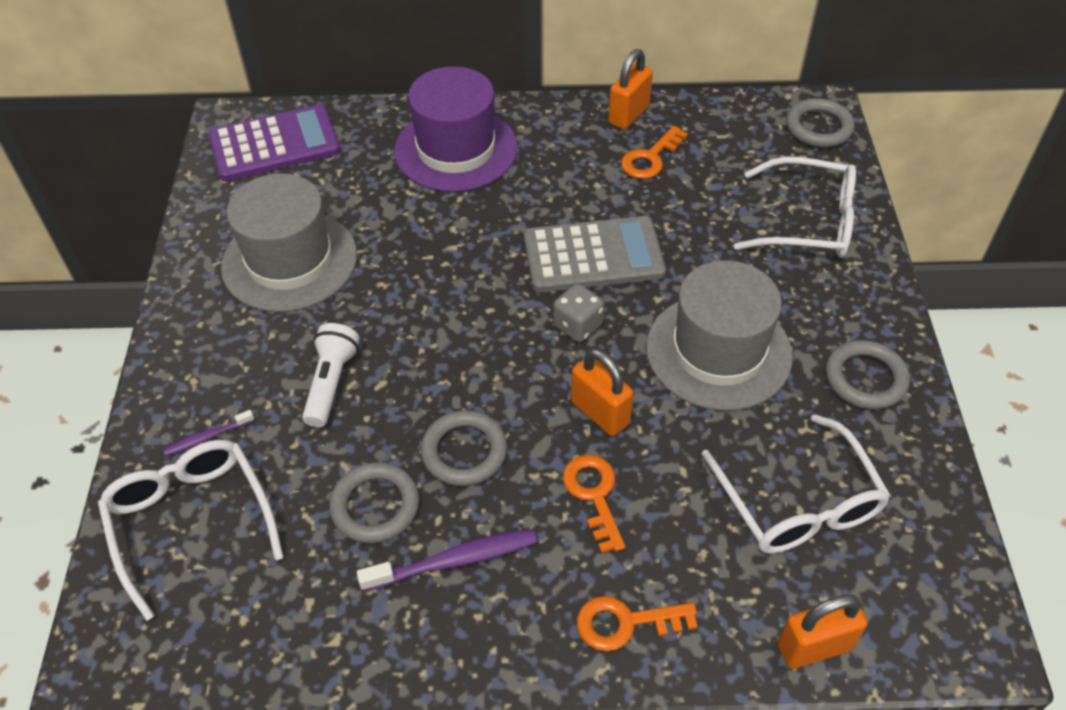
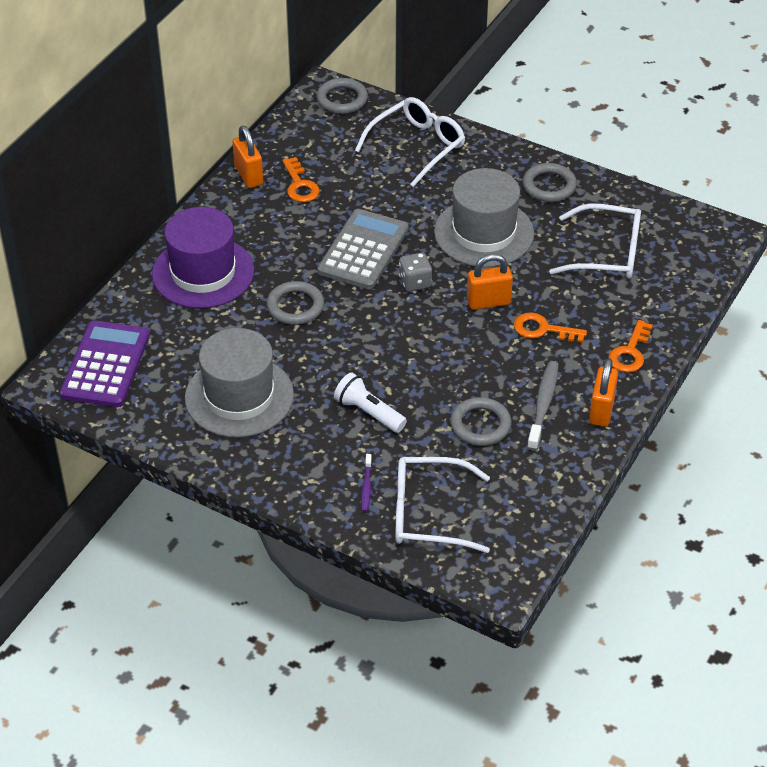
camera: 60 degrees left, 5 degrees down
purple toothbrush [357,529,537,592] -> grey toothbrush [527,361,559,451]
grey ring [421,410,507,486] -> grey ring moved to [267,281,324,325]
orange padlock [778,594,868,669] -> orange padlock moved to [589,358,618,427]

